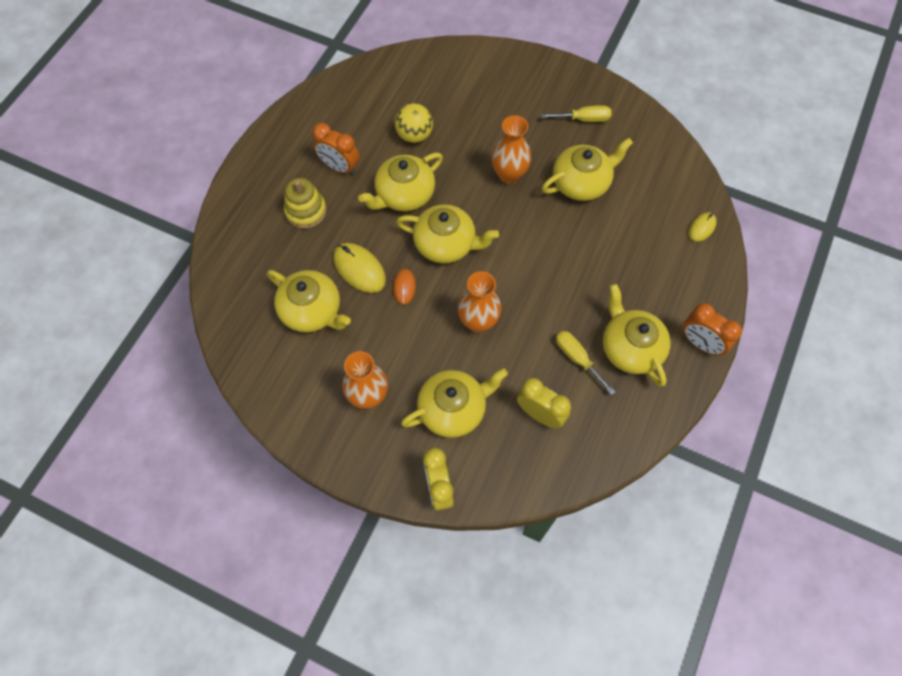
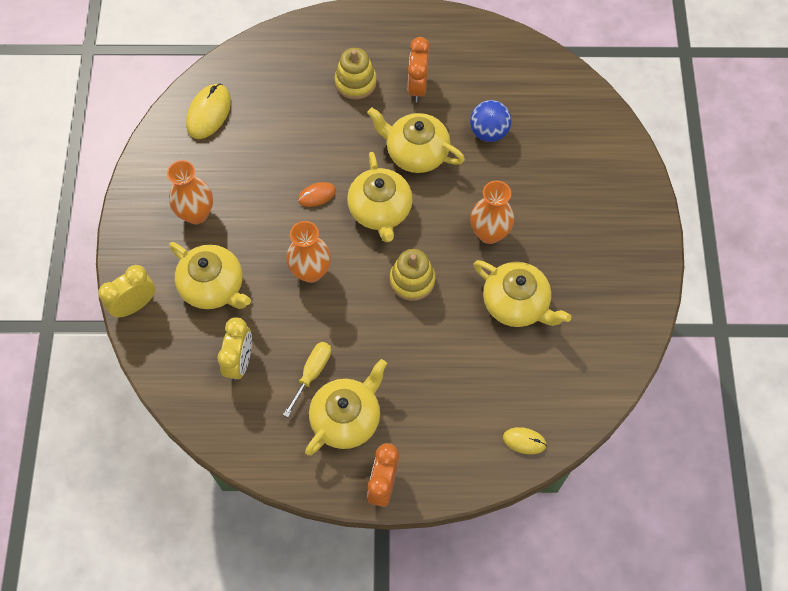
camera: 65 degrees right, 0 degrees up
yellow teapot [267,270,351,332] -> none
yellow mouse [333,243,386,293] -> yellow mouse moved to [186,84,231,139]
yellow ball [395,103,433,143] -> blue ball [470,100,512,142]
yellow screwdriver [541,105,612,122] -> none
none -> yellow stacking toy [390,249,435,301]

